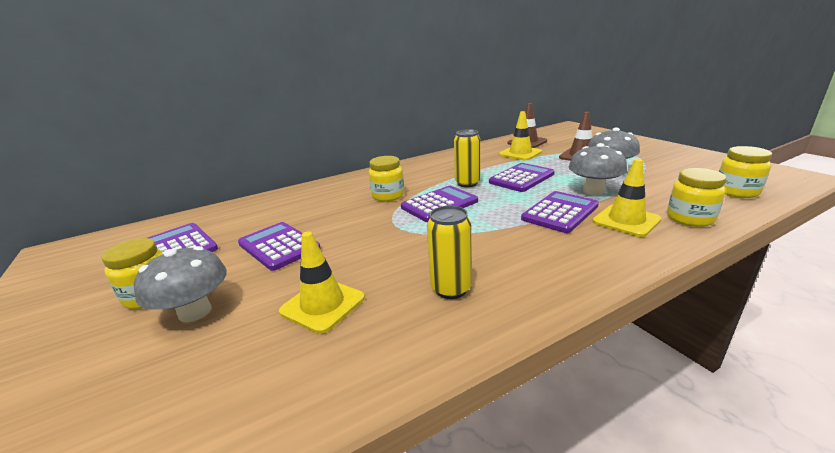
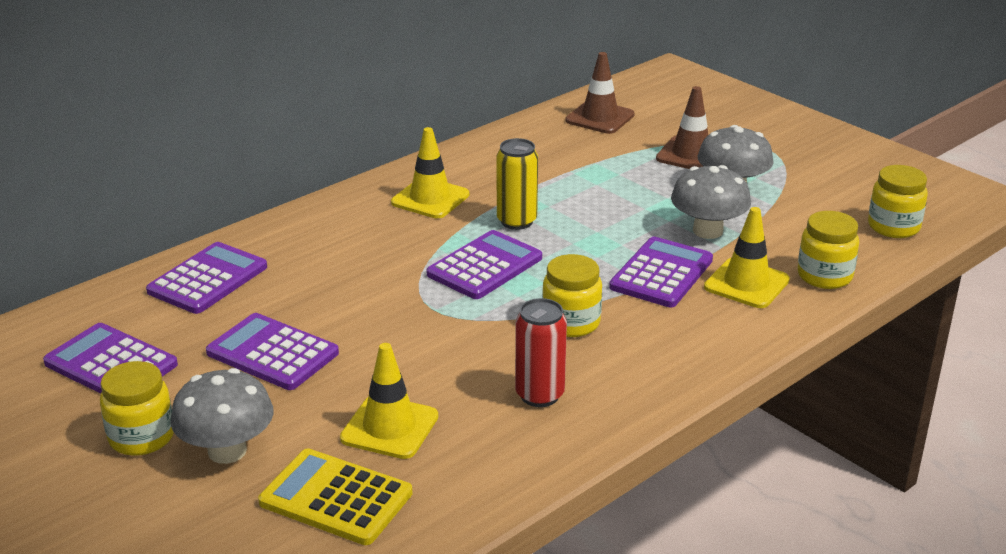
camera: 15 degrees left, 5 degrees up
yellow jar [369,156,404,202] -> yellow jar moved to [542,254,602,337]
yellow can [427,206,472,299] -> red can [515,298,567,407]
purple calculator [489,163,555,192] -> purple calculator moved to [146,242,267,314]
yellow traffic cone [499,111,542,160] -> yellow traffic cone moved to [391,127,469,218]
none -> yellow calculator [258,448,412,545]

